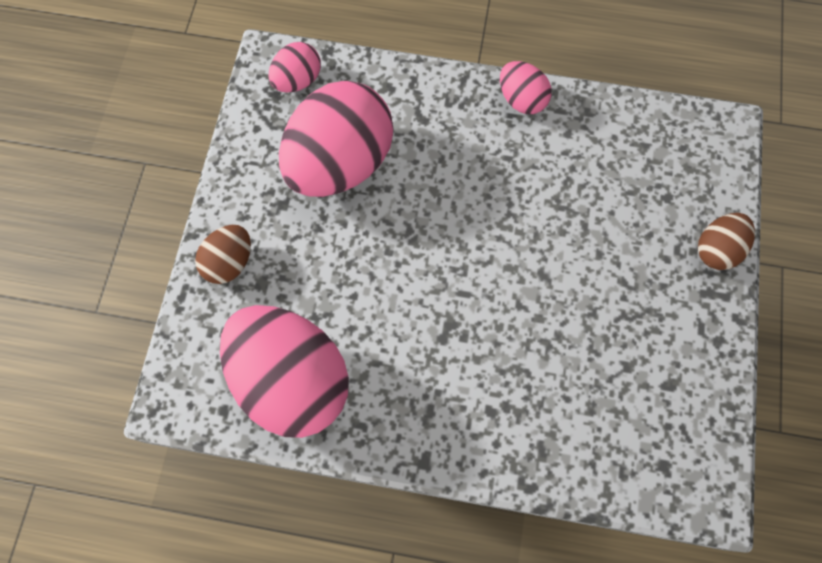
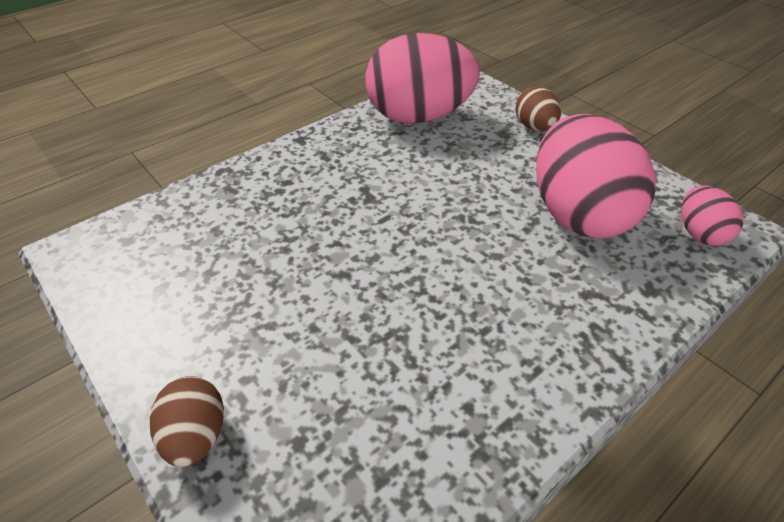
camera: 130 degrees right, 25 degrees down
pink egg [500,61,552,114] -> none

